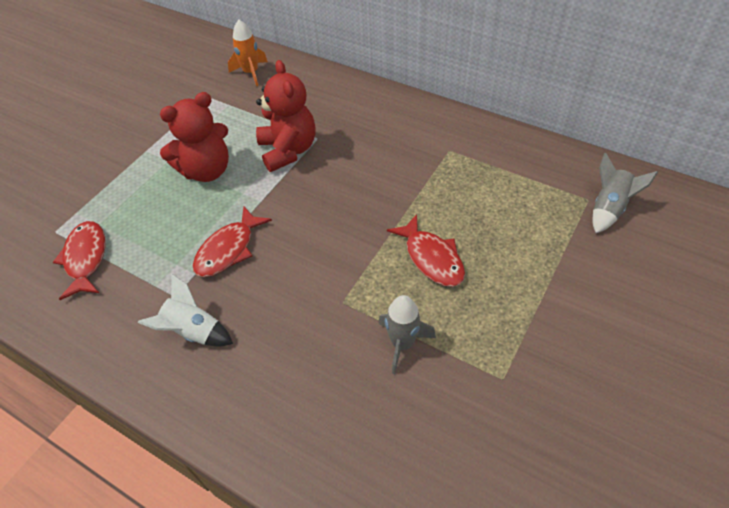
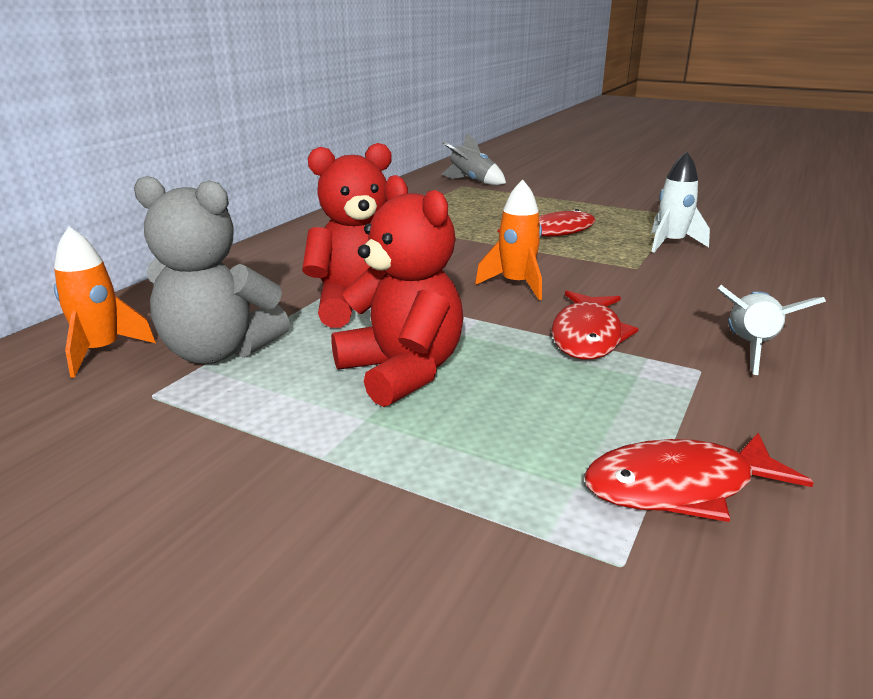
camera: 95 degrees left, 25 degrees down
red fish [193,207,272,277] -> red fish turned 75 degrees clockwise [552,291,638,359]
grey rocket [378,295,436,374] -> white rocket [651,152,710,253]
none -> grey teddy bear [134,176,290,364]
none -> orange rocket [475,180,542,300]

